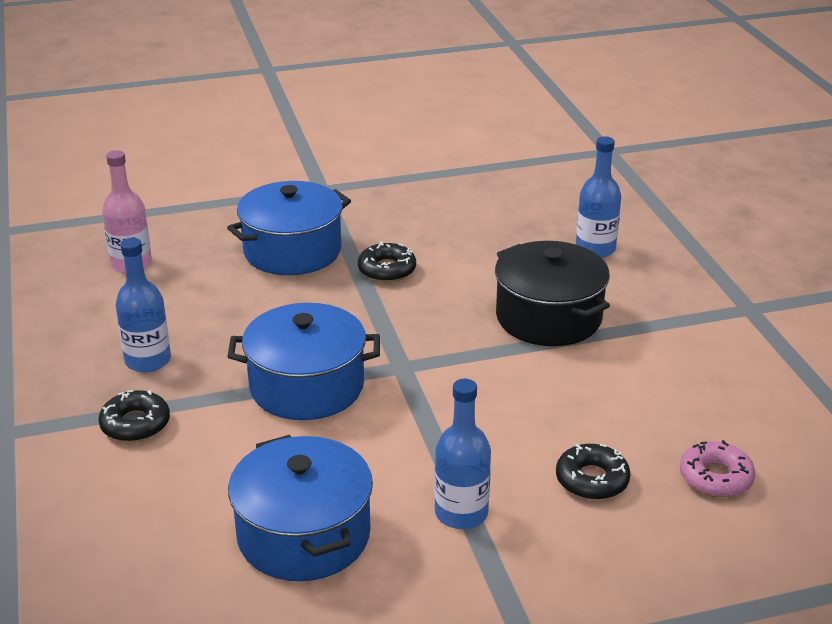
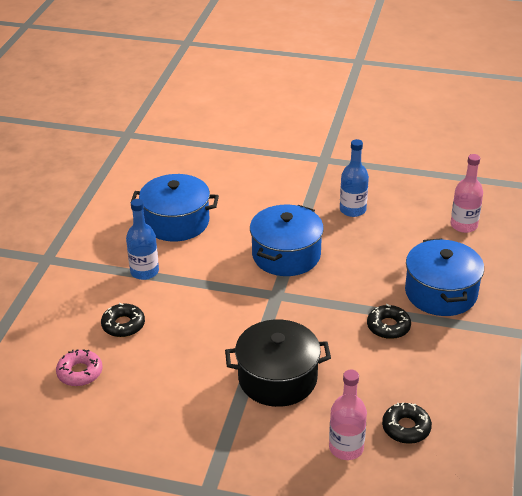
camera: 120 degrees right, 5 degrees up
black donut [98,390,170,442] -> black donut moved to [382,403,432,444]
blue bottle [576,136,621,258] -> pink bottle [329,370,367,460]

